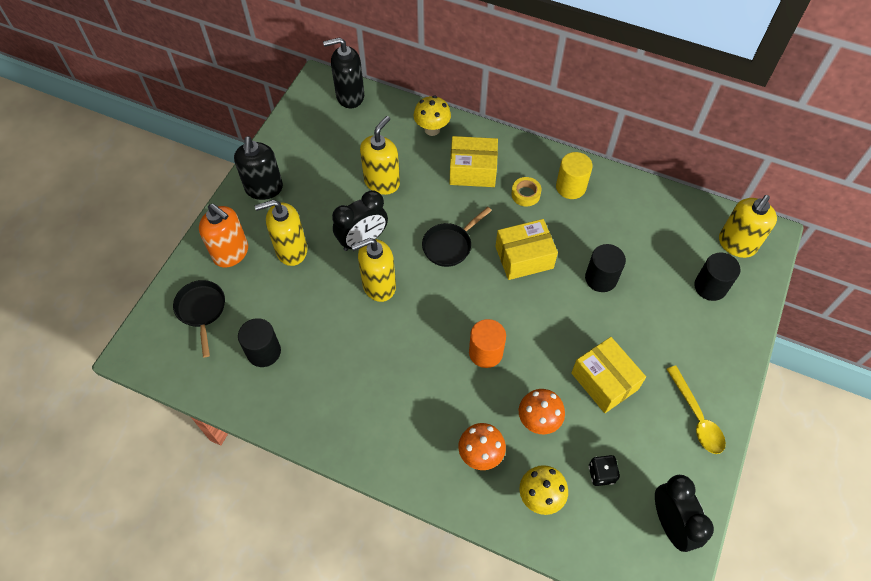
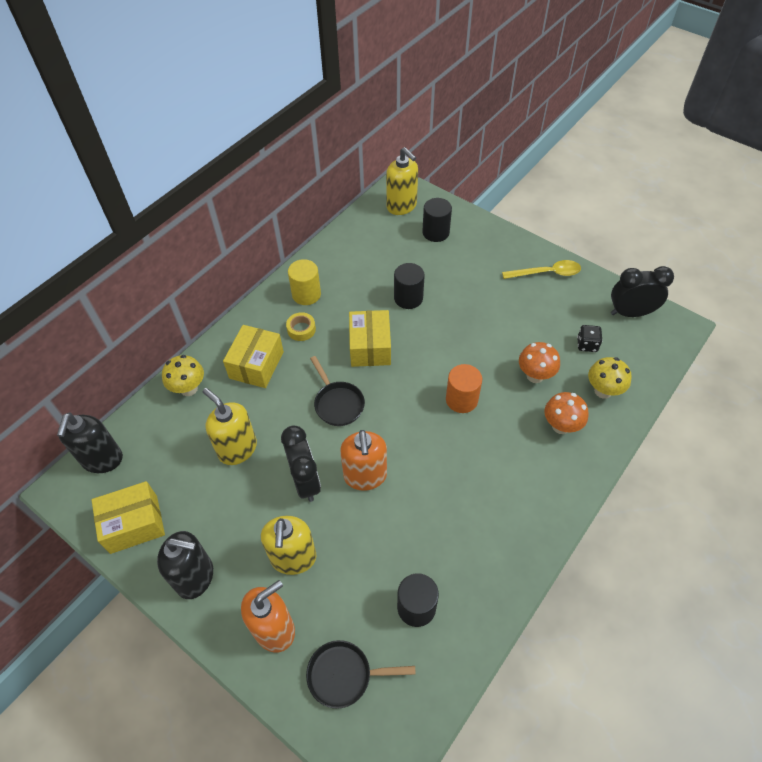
camera: 75 degrees left, 5 degrees down
yellow soap dispenser [351,238,396,302] -> orange soap dispenser [340,430,387,491]
yellow box [571,337,646,413] -> yellow box moved to [92,481,165,554]

